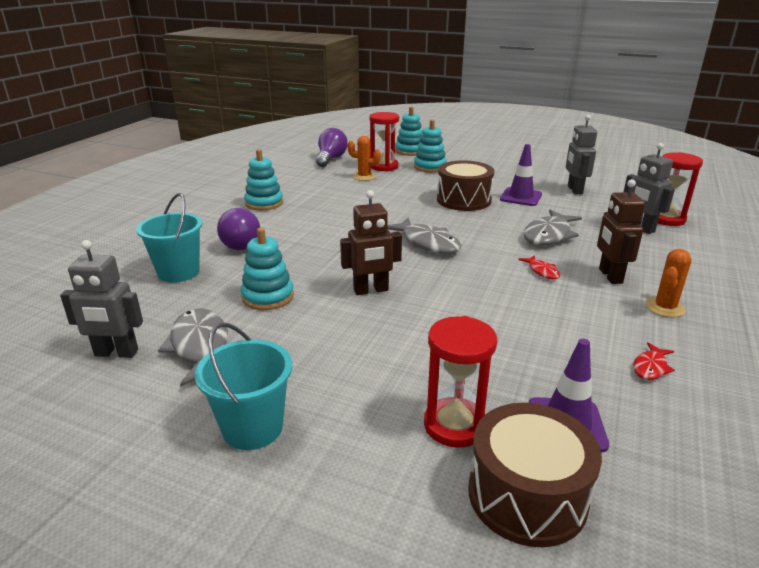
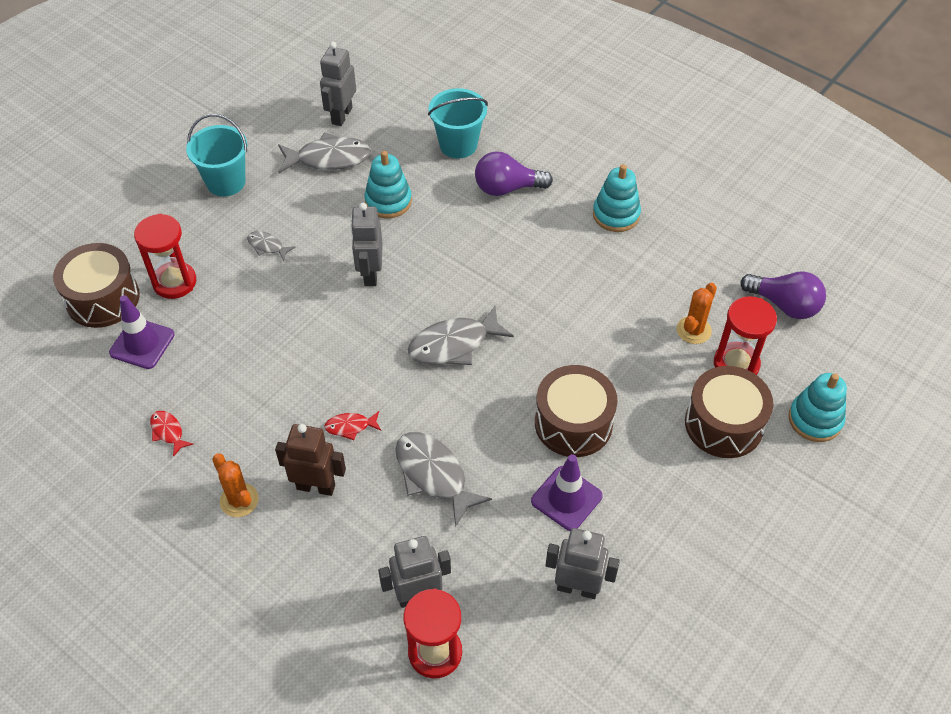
camera: 105 degrees right, 25 degrees up
brown robot [340,190,402,295] -> grey robot [350,203,383,286]
turquoise stacking toy [414,119,447,173] -> brown drum [685,366,773,458]
none -> grey fish [247,231,296,261]

